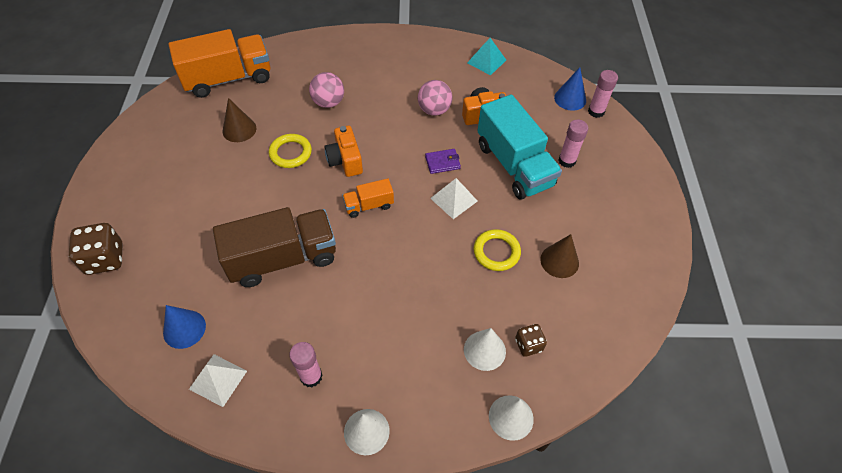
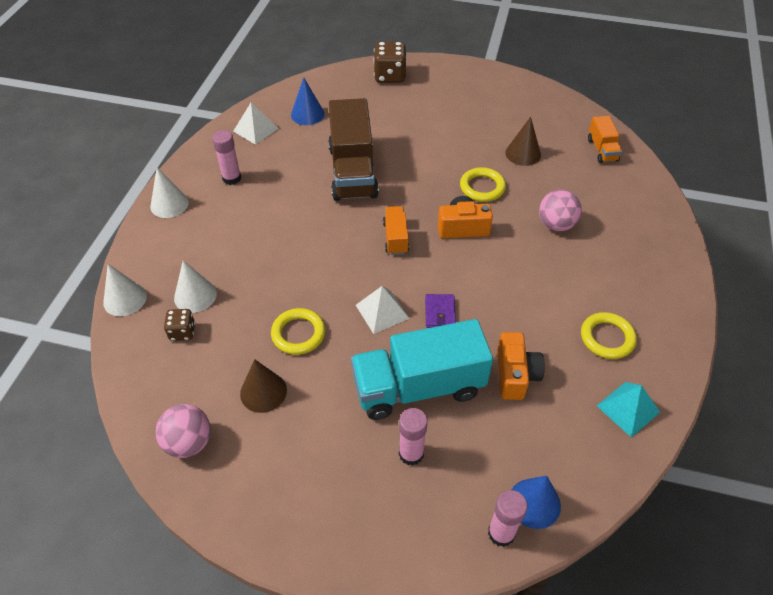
camera: 105 degrees right, 5 degrees down
orange truck [169,29,270,98] -> orange truck [588,116,622,163], size x0.48
pink ball [418,80,453,116] -> pink ball moved to [155,404,211,458]
none -> yellow ring [581,312,637,359]

